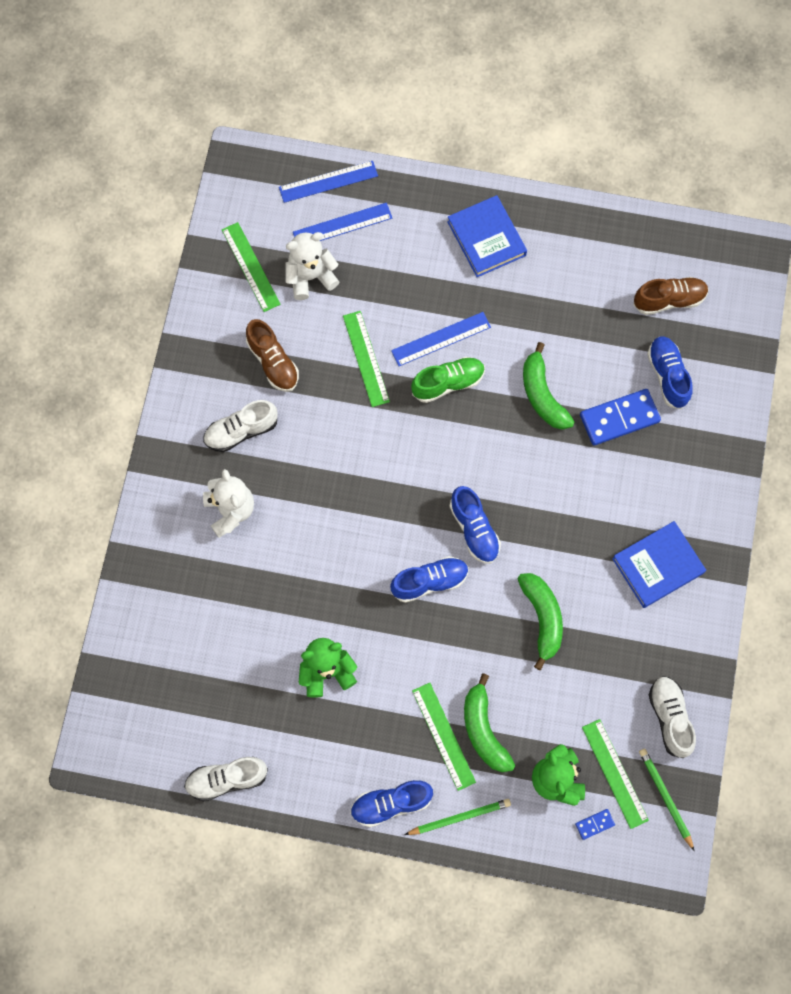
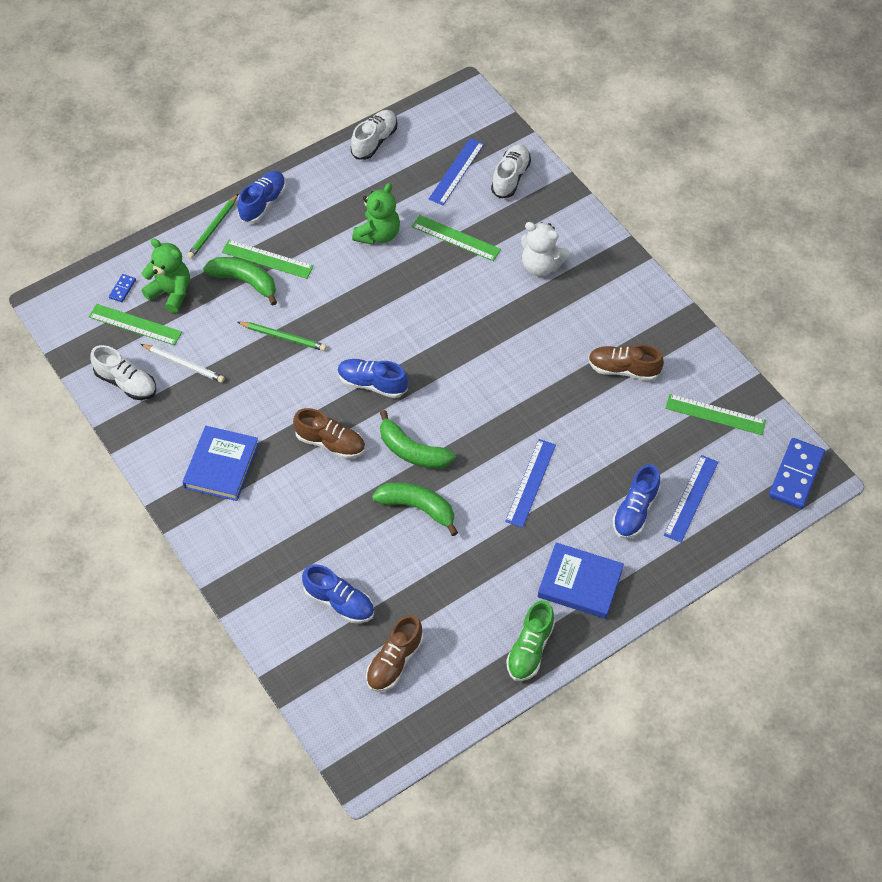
camera: 135 degrees right, 15 degrees down
white shoe [203,400,278,452] -> white shoe moved to [491,144,531,198]
blue ruler [279,161,378,203] -> blue ruler moved to [429,138,484,205]
white teddy bear [285,232,339,300] -> none
green ruler [343,311,390,407] -> green ruler moved to [412,215,501,261]
blue shoe [390,556,469,603] -> blue shoe moved to [613,464,660,539]
green shoe [411,357,485,403] -> green shoe moved to [506,600,555,681]
green banana [518,573,563,670] -> green banana moved to [380,410,456,469]
blue domino [580,389,661,445] -> blue domino moved to [769,438,825,509]
green pencil [639,749,694,851] -> green pencil moved to [238,322,327,351]
none -> white pencil [141,344,225,383]
none -> brown shoe [293,408,365,459]

